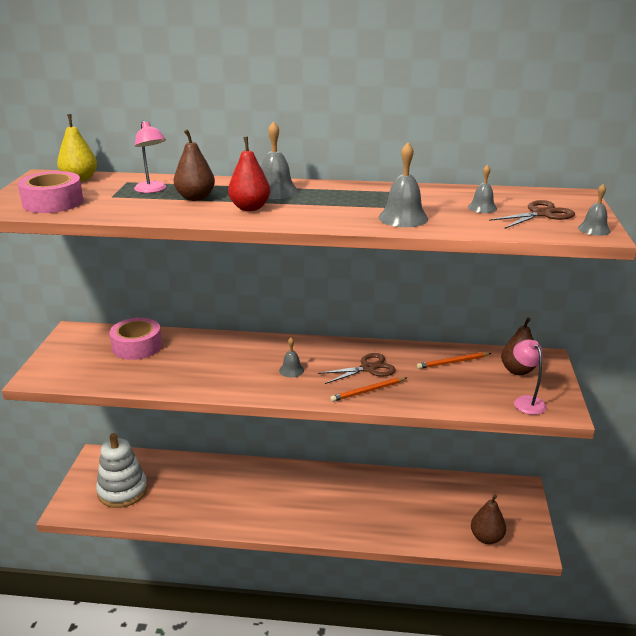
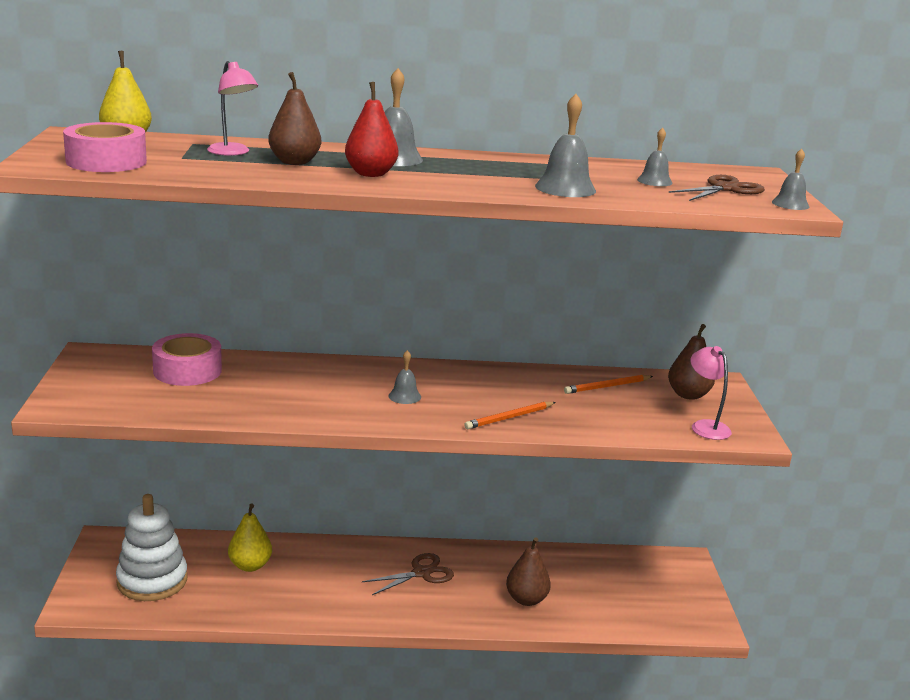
camera: 10 degrees left, 5 degrees down
brown scissors [318,353,396,384] -> brown scissors moved to [362,553,454,595]
brown pear [471,495,506,544] -> brown pear moved to [506,537,551,606]
none -> yellow pear [228,504,272,572]

